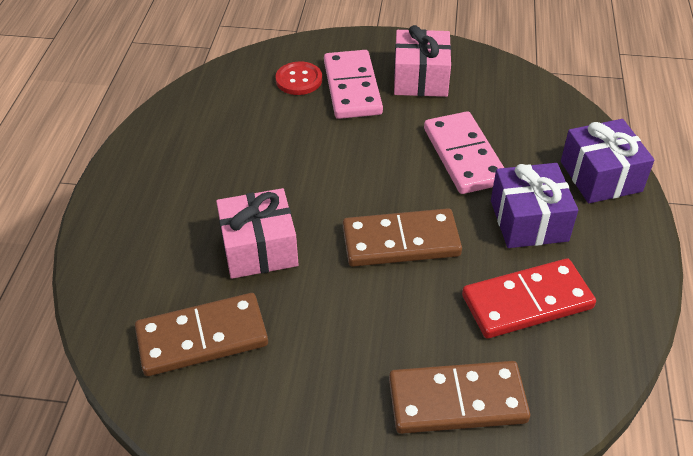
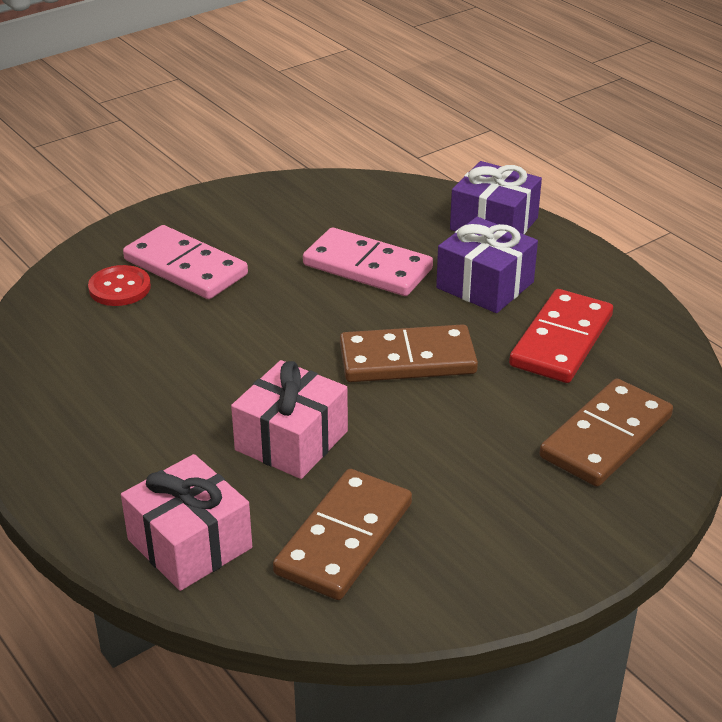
camera: 45 degrees left, 10 degrees down
brown domino [343,208,462,267] -> brown domino turned 45 degrees clockwise [340,324,478,382]
pink gift [394,25,451,97] -> pink gift moved to [121,454,252,591]

